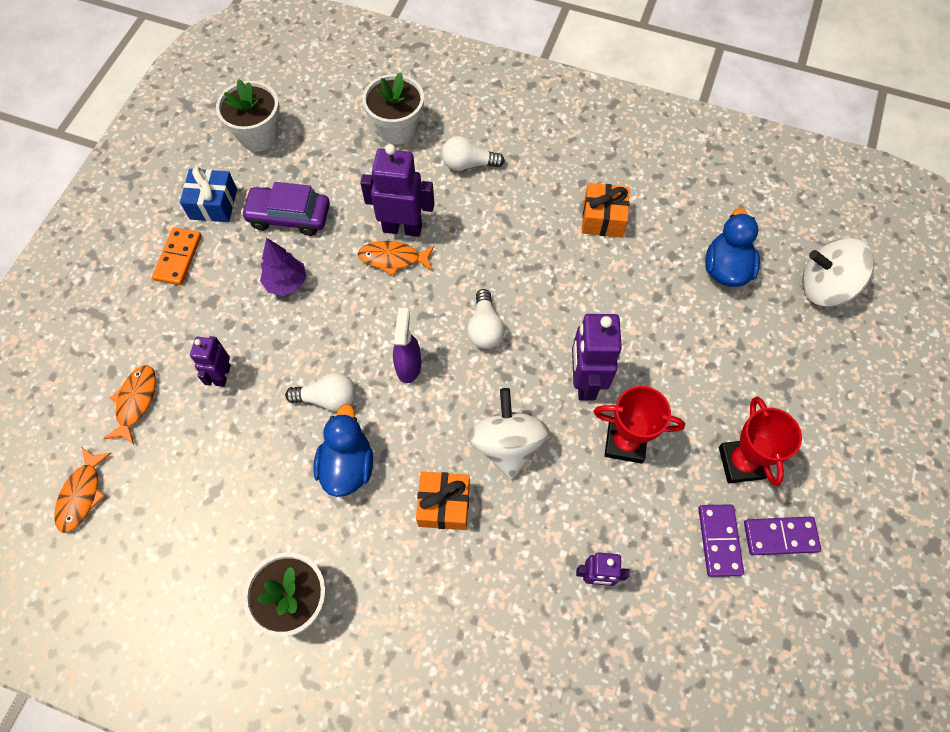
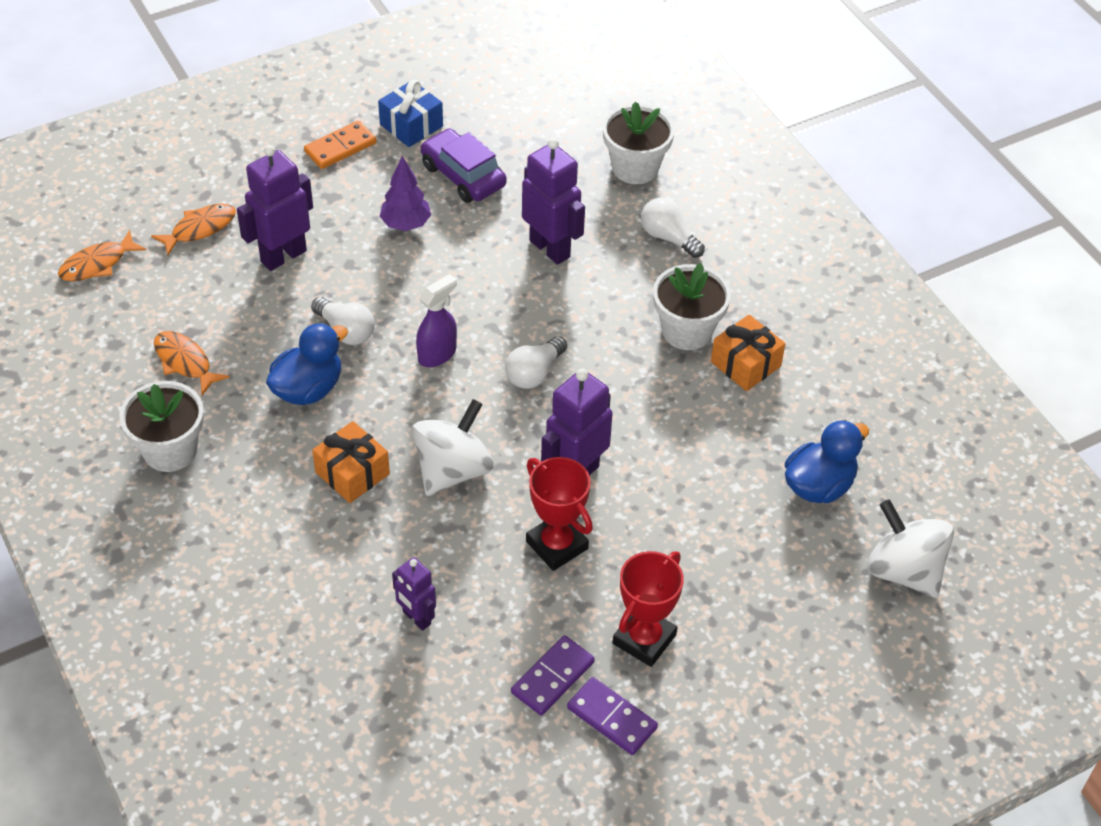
camera: 40 degrees right, 15 degrees down
purple robot [190,336,231,387] -> purple robot [237,145,313,271], size x1.70
white flower pot [216,79,280,151] -> white flower pot moved to [653,263,731,350]
orange fish [358,241,435,276] -> orange fish moved to [154,331,230,395]

